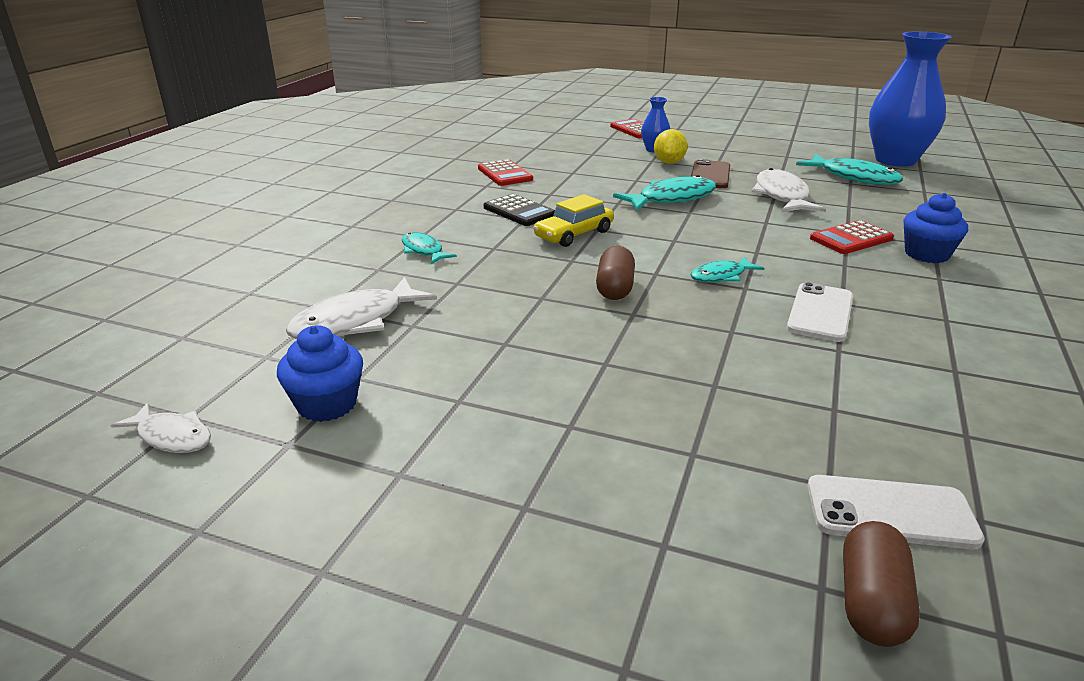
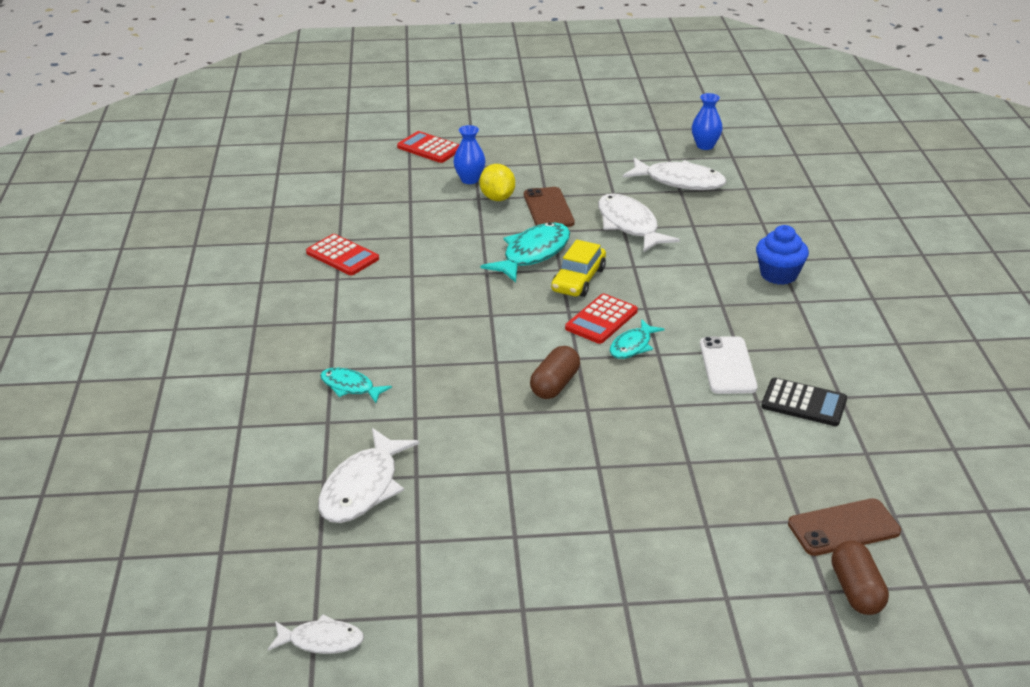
camera: 25 degrees left, 5 degrees up
blue cupcake [277,325,363,422] -> none
black calculator [484,194,555,226] -> black calculator moved to [761,378,847,426]
yellow car [533,194,614,247] -> yellow car moved to [551,240,606,297]
brown capsule [596,246,635,300] -> brown capsule turned 45 degrees clockwise [530,346,580,399]
turquoise fish [796,154,903,185] -> white fish [623,158,726,190]
white phone [808,475,985,549] -> brown phone [788,498,901,556]
red calculator [810,220,894,254] -> red calculator moved to [565,294,638,344]
blue vase [869,32,952,167] -> blue vase [692,93,723,150], size x0.44

